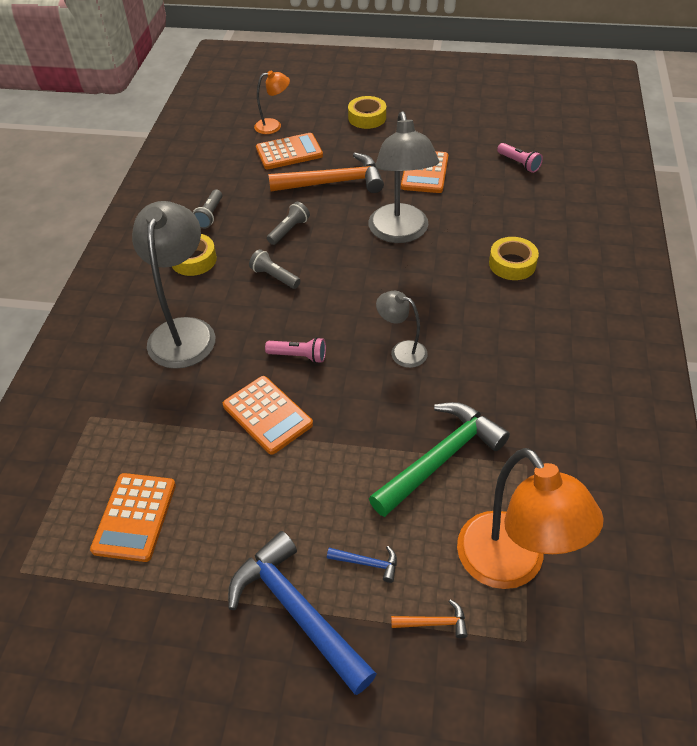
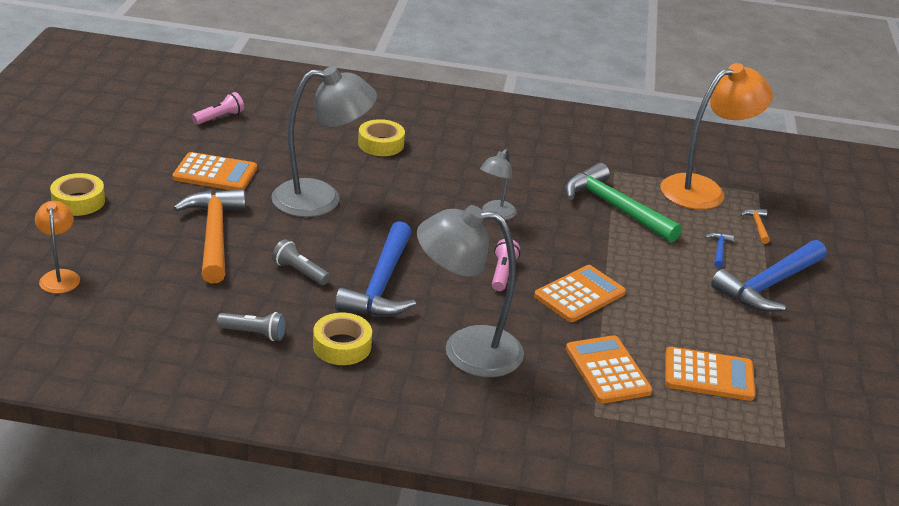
camera: 95 degrees left, 15 degrees down
grey flashlight [249,249,301,289] -> blue hammer [335,221,416,317]
orange calculator [256,133,323,169] -> orange calculator moved to [566,335,652,404]

